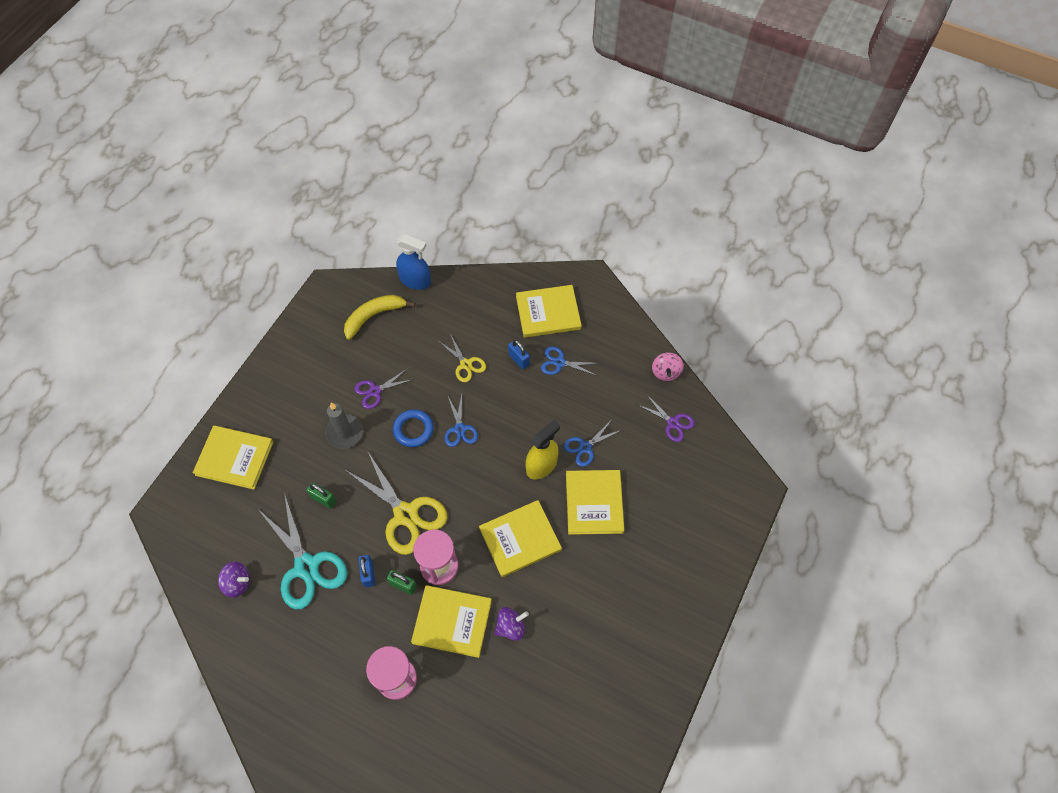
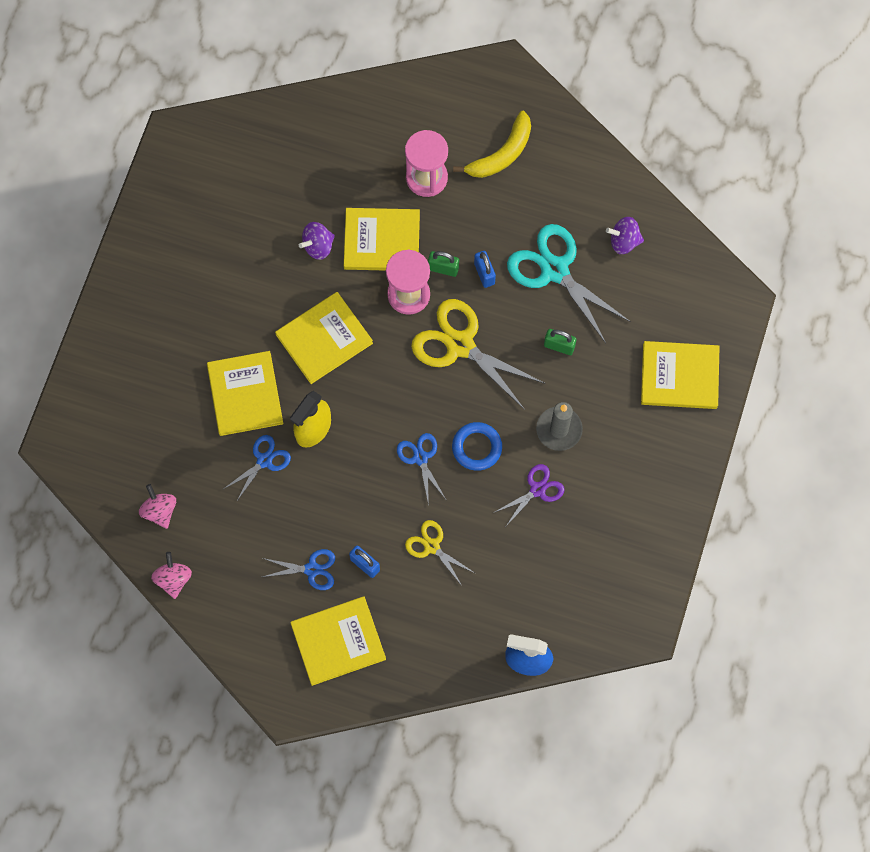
camera: 170 degrees right, 10 degrees up
yellow banana [344,295,415,340] -> yellow banana moved to [453,111,531,178]
purple scissors [637,394,695,442] -> pink spinning top [139,484,176,529]

